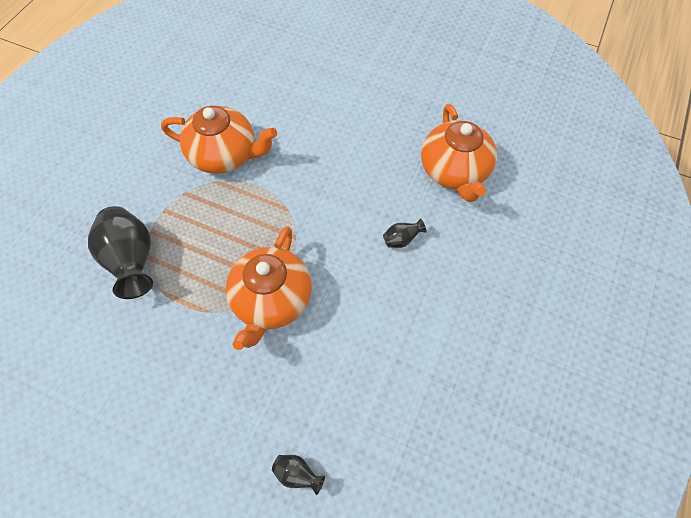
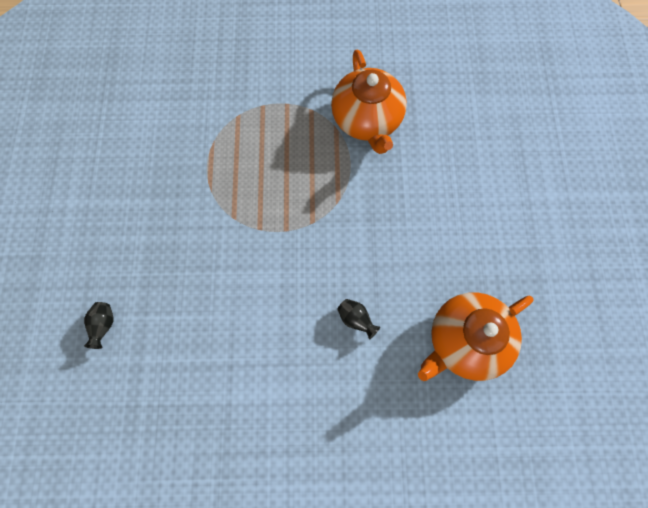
camera: 65 degrees right, 10 degrees up
black vase [88,206,153,299] -> none
orange teapot [226,226,312,350] -> none

